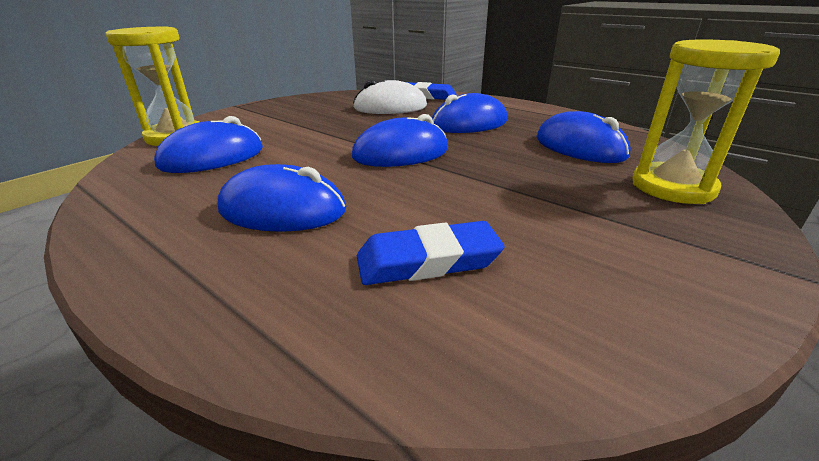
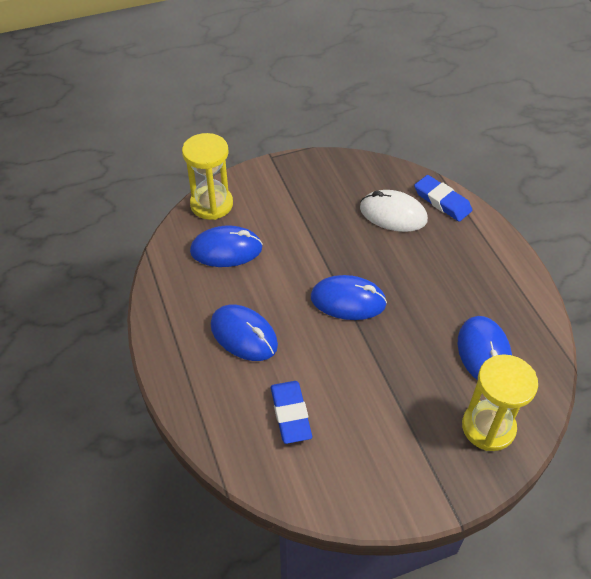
camera: 30 degrees right, 20 degrees up
blue eraser [357,221,505,285] -> blue eraser turned 60 degrees clockwise [271,381,312,444]
blue mouse [432,93,507,133] -> none

